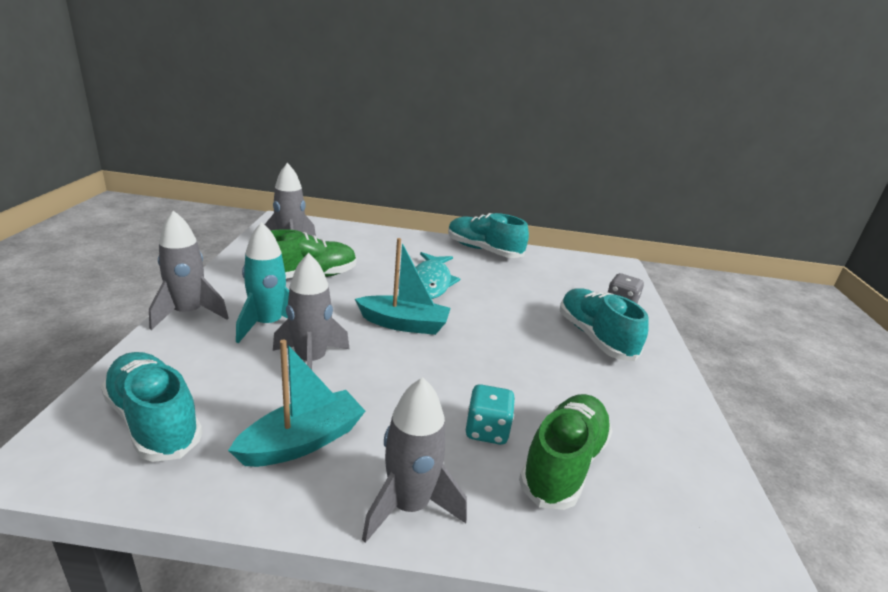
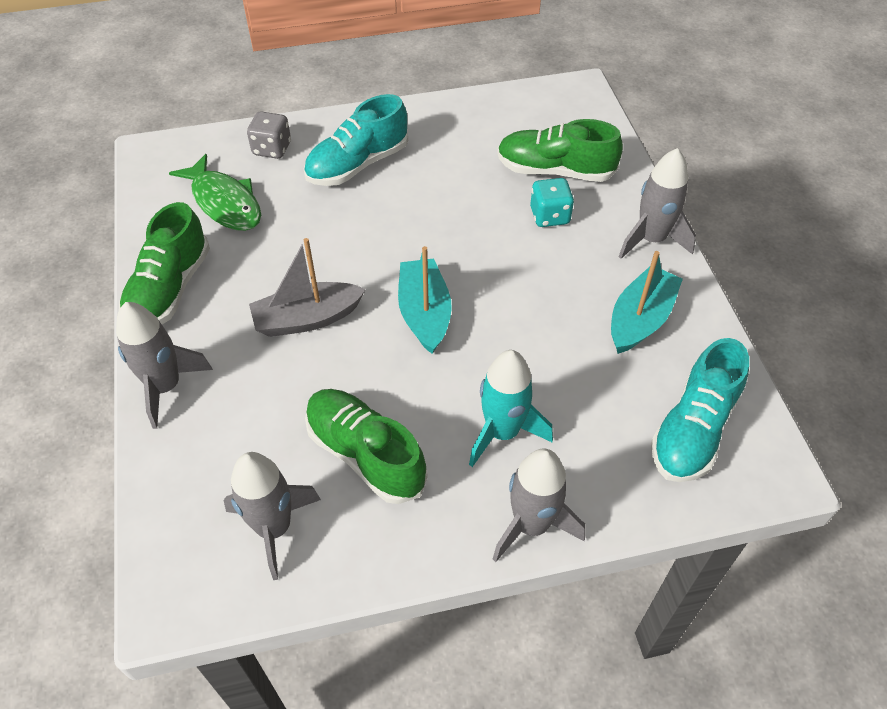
camera: 105 degrees left, 25 degrees up
turquoise boat [228,339,365,467] -> turquoise boat turned 90 degrees clockwise [611,251,683,354]
grey rocket [273,253,350,370] -> grey rocket moved to [116,302,213,429]
turquoise fish [415,252,460,299] -> grey boat [249,238,366,337]
turquoise shoe [448,213,529,258] -> green shoe [119,202,210,324]
none -> green fish [169,154,261,231]

